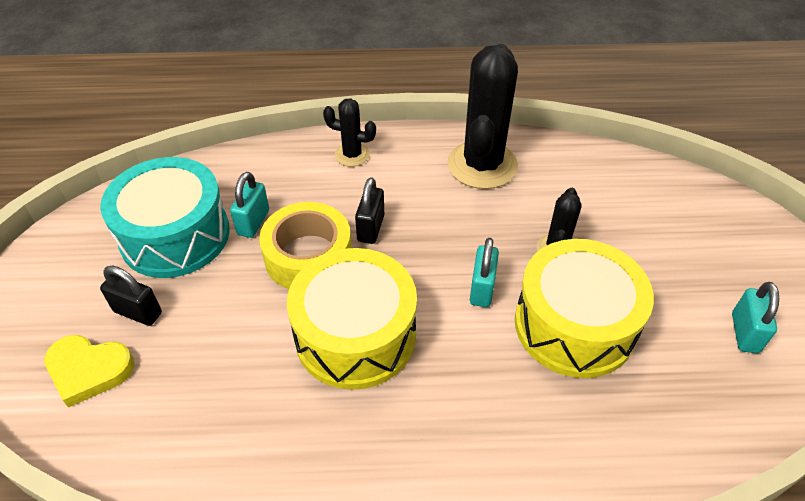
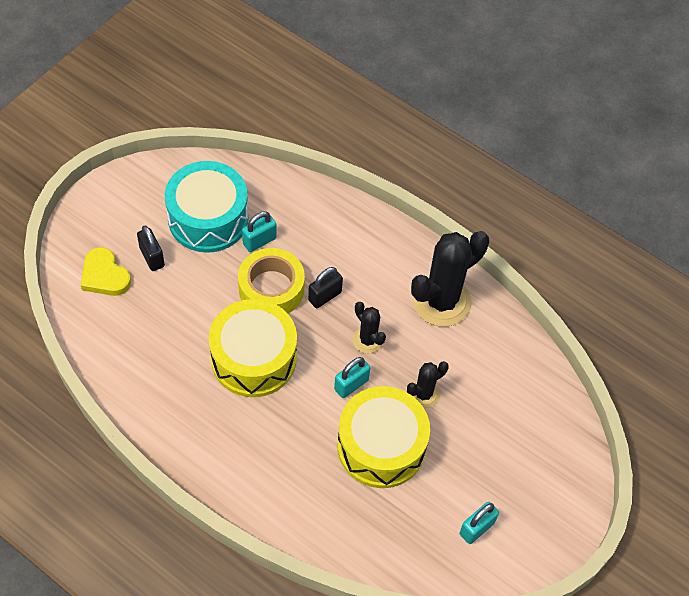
camera: 35 degrees right, 10 degrees up
black cactus [323,98,376,167] -> black cactus moved to [353,302,386,353]

